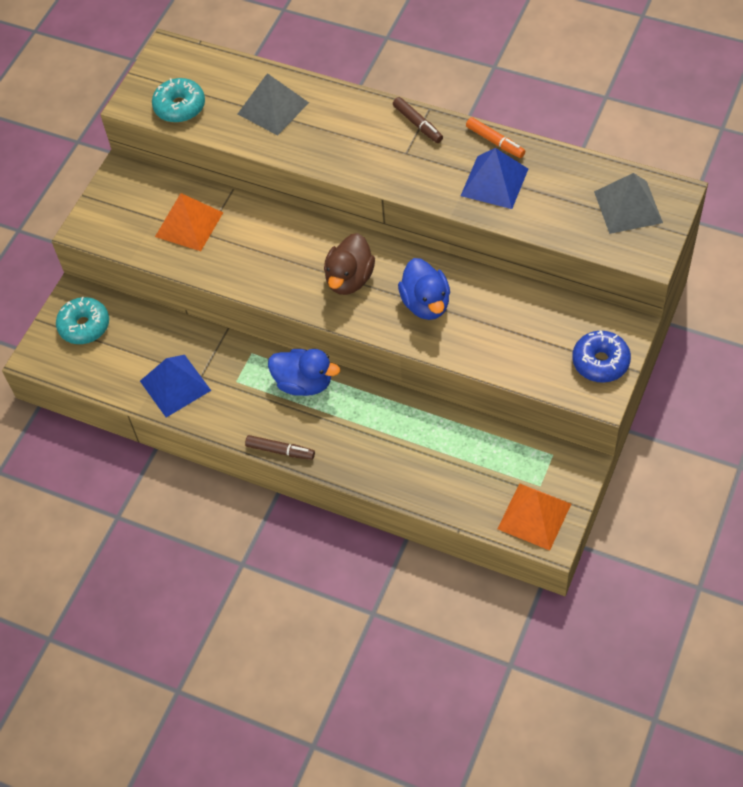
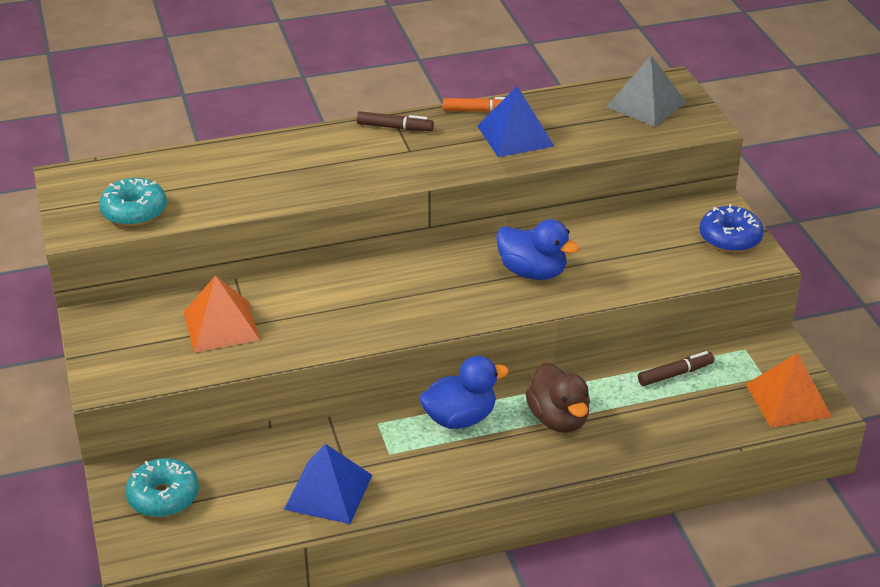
camera: 45 degrees left, 20 degrees down
grey pyramid [238,73,309,136] -> none
brown marker [245,435,315,460] -> brown marker moved to [638,351,714,386]
brown duck [324,233,375,295] -> brown duck moved to [526,363,590,433]

